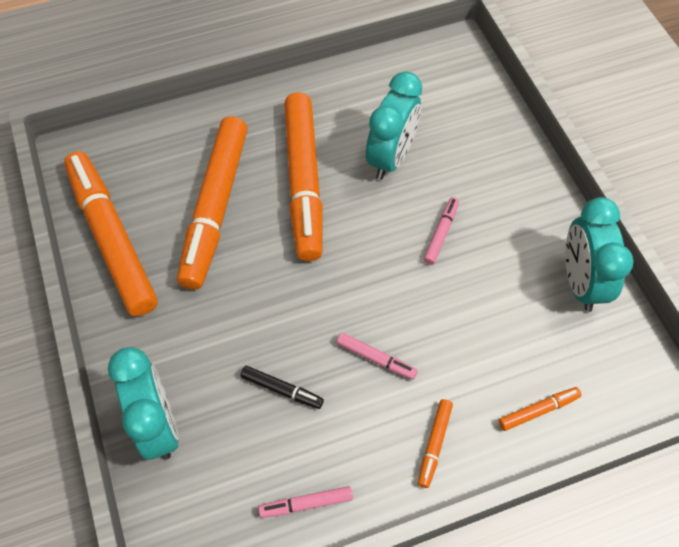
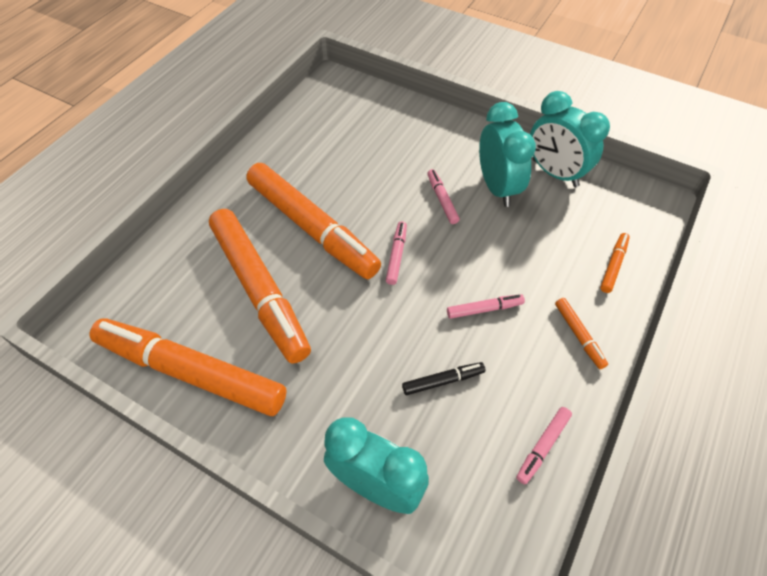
camera: 40 degrees left, 5 degrees down
turquoise clock [366,72,422,180] -> turquoise clock moved to [479,102,536,207]
none -> pink marker [386,221,407,285]

